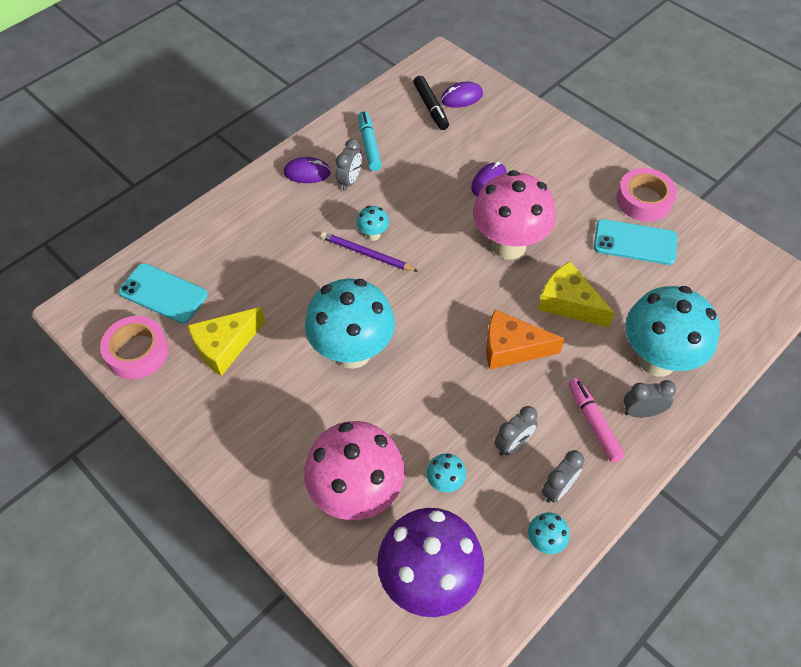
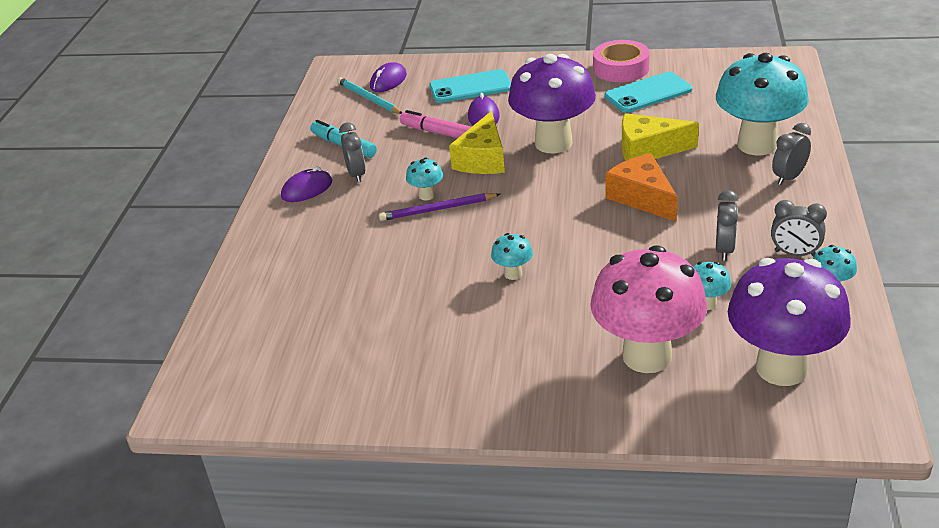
camera: 35 degrees left, 20 degrees down
pink tape [100,316,169,379] -> none
turquoise phone [119,263,208,324] -> turquoise phone moved to [429,69,511,103]
yellow cheese [188,307,265,376] -> yellow cheese moved to [449,111,505,174]
turquoise mushroom [305,279,395,369] -> turquoise mushroom [491,233,533,280], size x0.41
black marker [413,76,449,130] -> turquoise pencil [337,77,402,114]
pink mushroom [473,170,556,260] -> purple mushroom [508,54,596,153]
orange cheese [486,310,565,369] -> orange cheese turned 90 degrees clockwise [605,153,678,222]
grey clock [542,450,584,503] -> grey clock turned 105 degrees clockwise [771,200,827,257]
pink marker [568,378,625,463] -> pink marker moved to [400,110,471,138]

